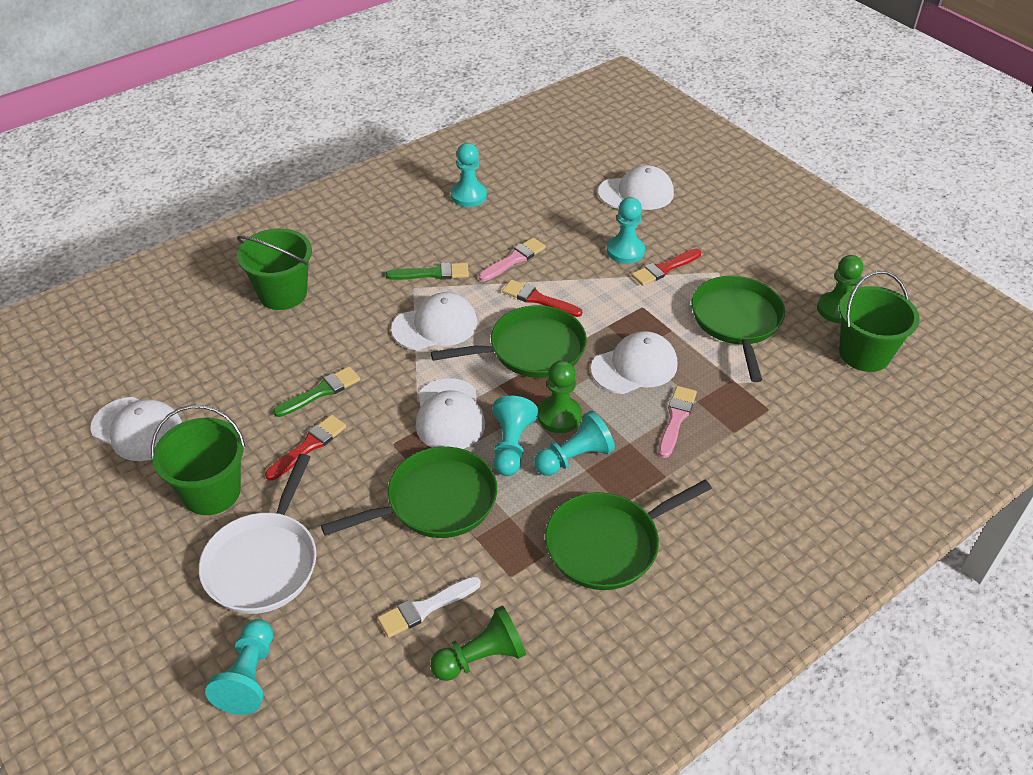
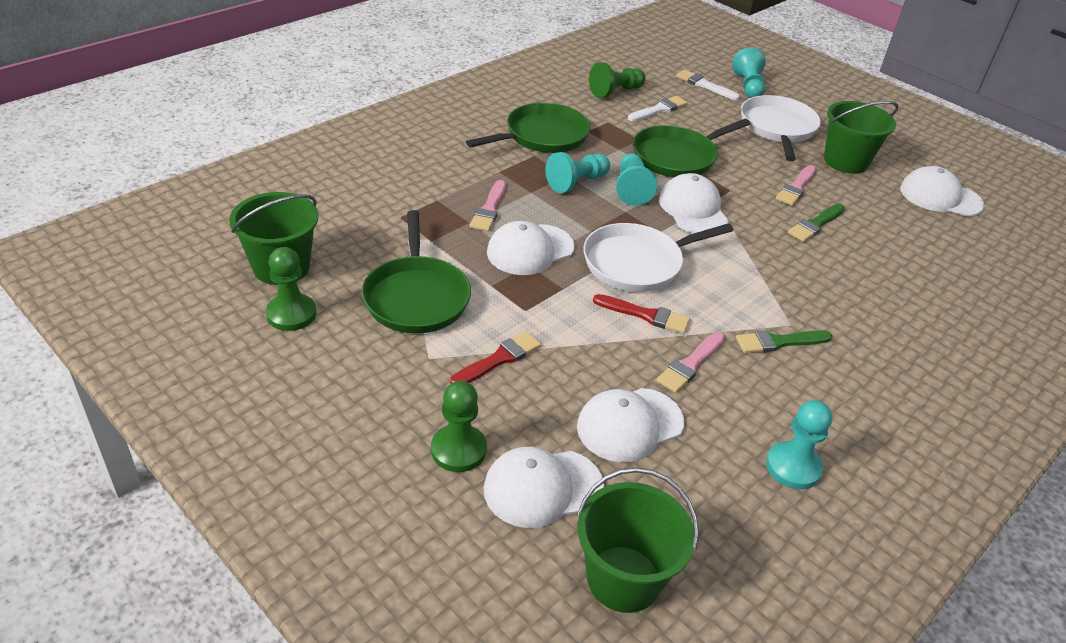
camera: 170 degrees right, 5 degrees down
green bucket [237,228,312,310] -> green bucket moved to [577,468,699,613]
red brush [265,415,346,481] -> pink brush [776,165,816,206]
white cap [391,292,477,350] -> white cap moved to [577,388,684,462]
green pan [431,305,587,378] -> white pan [583,223,734,292]
green pawn [537,360,582,433] -> green pawn moved to [431,381,487,472]
turquoise pawn [607,197,645,264] -> none
none -> white brush [676,70,740,100]

